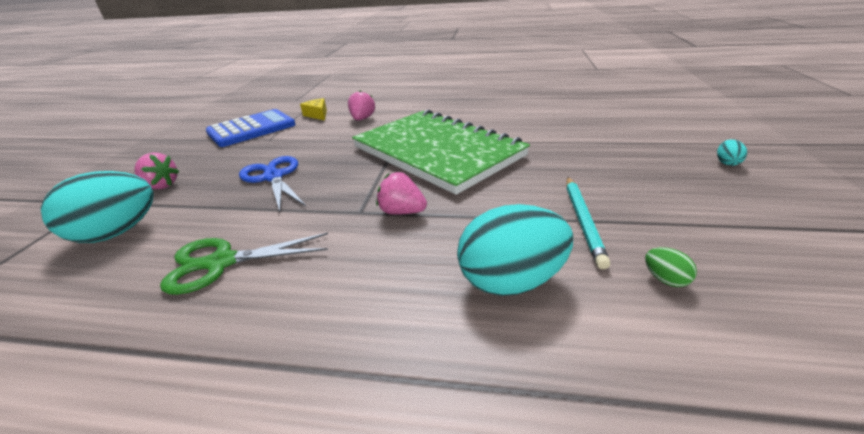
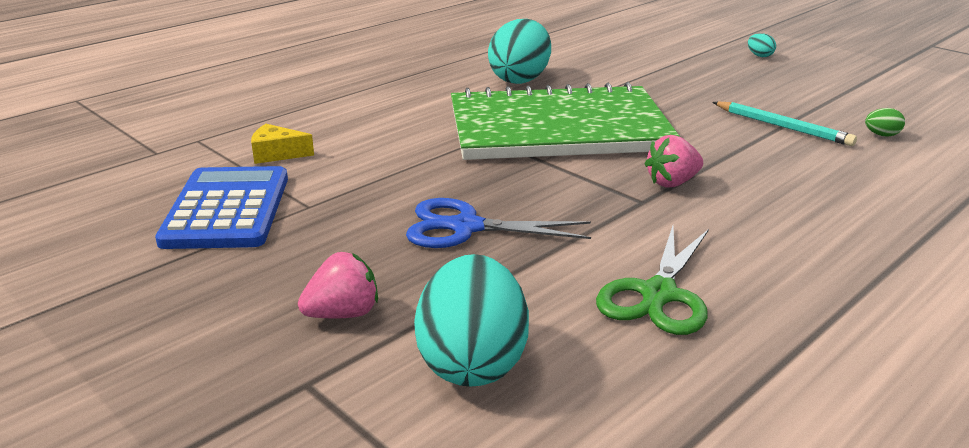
camera: 55 degrees left, 5 degrees down
pink strawberry [348,91,375,120] -> none
turquoise egg [457,204,573,296] -> turquoise egg moved to [488,19,551,84]

